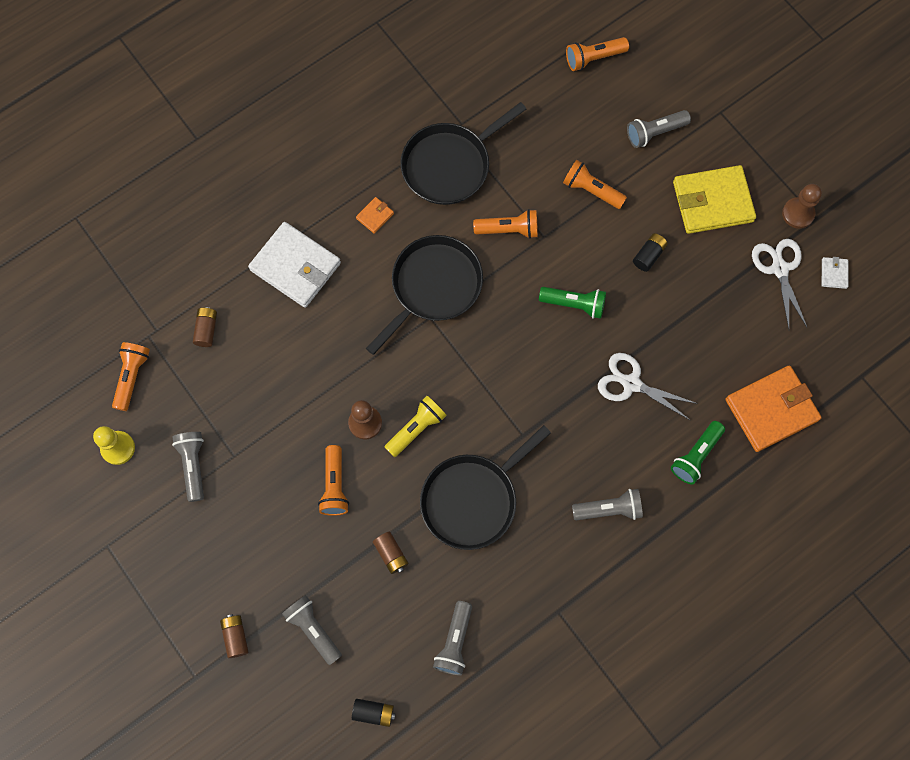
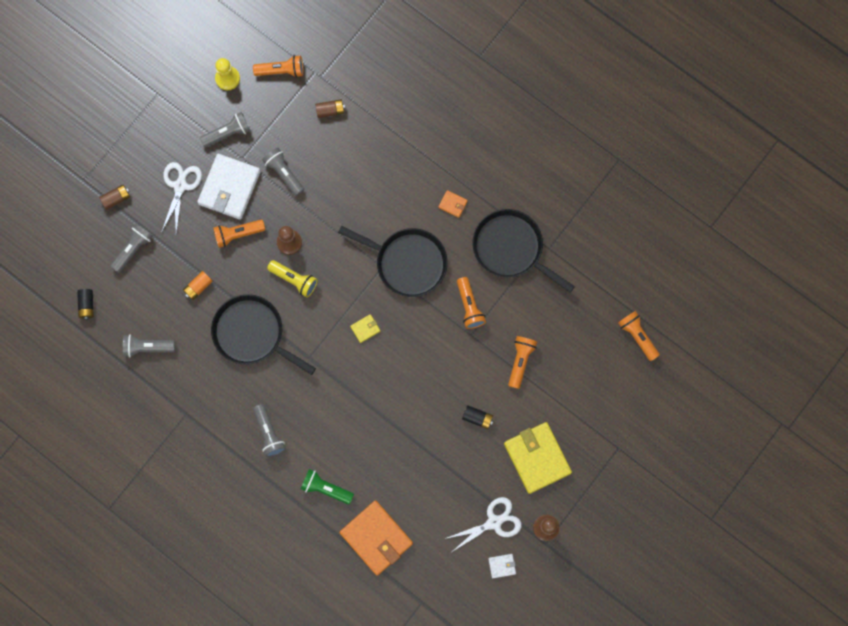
camera: 75 degrees right, 5 degrees up
white wallet [248,222,341,308] -> white wallet moved to [197,154,261,220]
brown battery [373,532,409,574] -> orange battery [183,271,213,300]
green flashlight [539,287,606,319] -> none
white scissors [598,353,698,421] -> white scissors moved to [161,162,202,233]
grey flashlight [627,110,691,148] -> grey flashlight moved to [262,148,304,196]
none -> yellow wallet [350,314,380,343]

